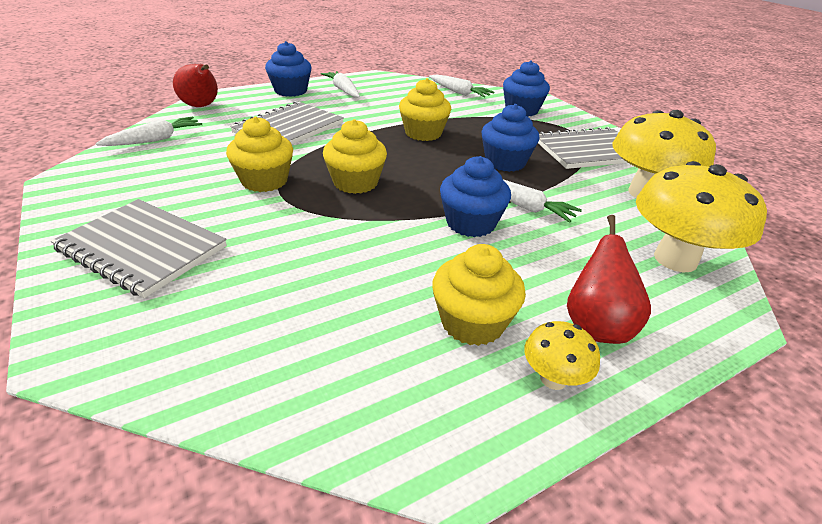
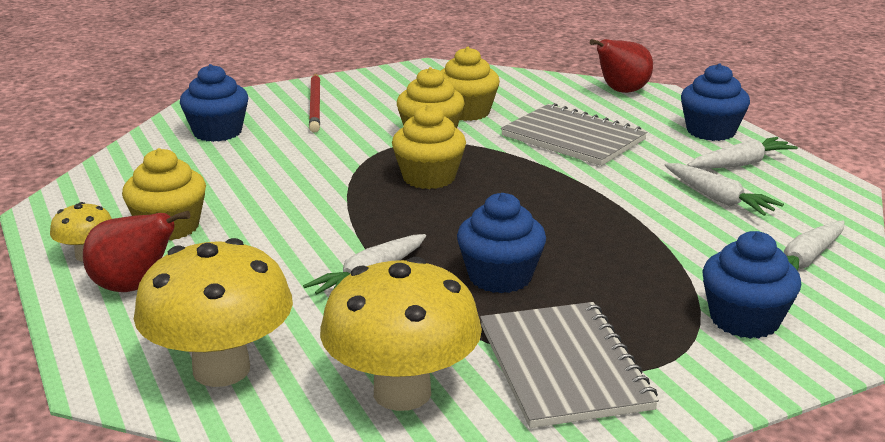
camera: 95 degrees right, 10 degrees down
grey notebook [51,199,227,298] -> red pencil [309,74,320,133]
white carrot [96,117,202,146] -> white carrot moved to [665,163,784,216]
yellow cupcake [399,78,451,141] -> yellow cupcake moved to [441,47,500,121]
blue cupcake [440,156,511,237] -> blue cupcake moved to [180,64,248,142]

